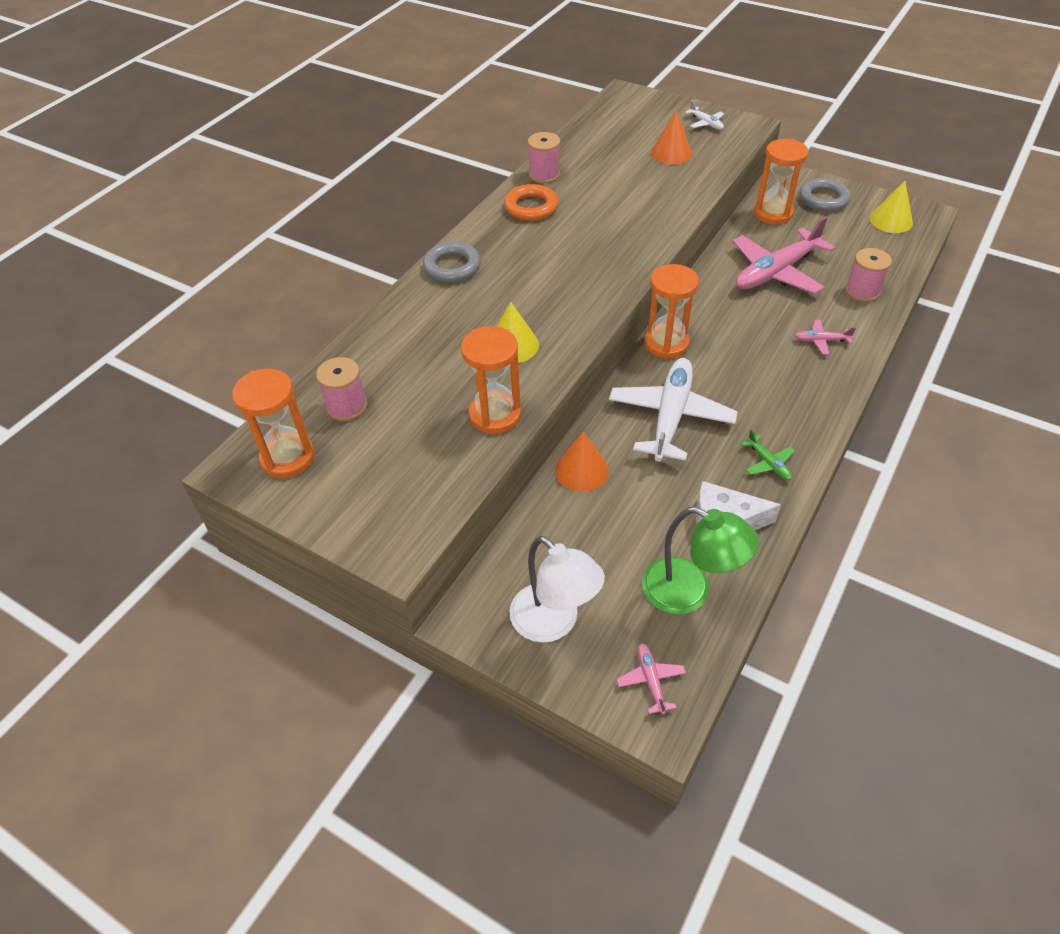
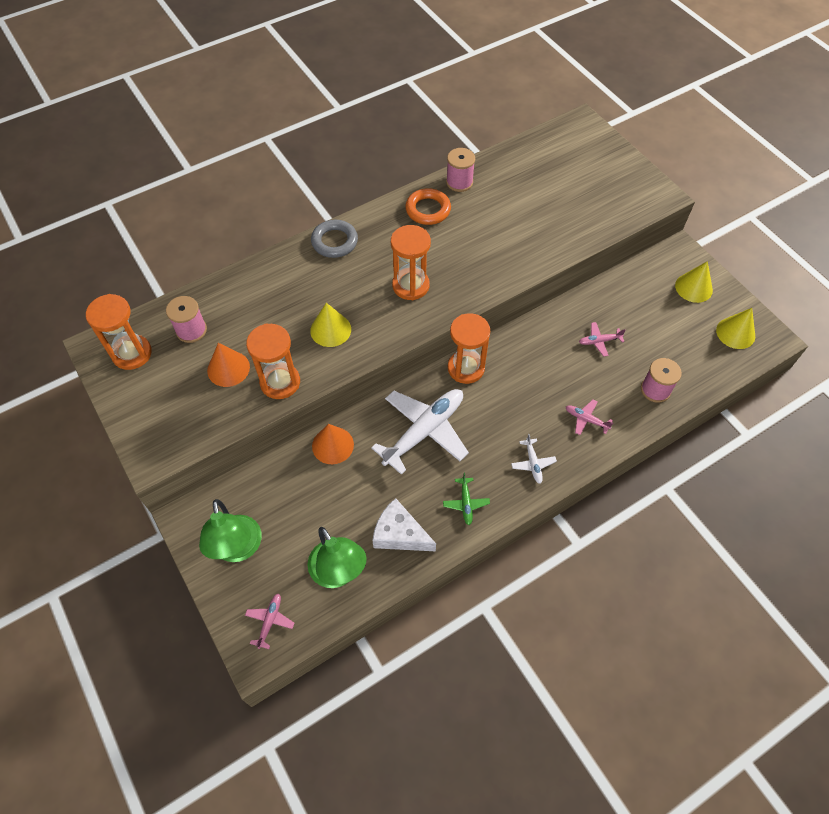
camera: 25 degrees right, 10 degrees up
white lamp [509,536,605,642] -> green lamp [199,499,262,562]
orange cone [651,111,692,164] -> orange cone moved to [207,343,250,387]
white plane [685,100,724,130] -> white plane moved to [511,434,557,484]
pink plane [733,216,835,294] -> pink plane [579,322,626,357], size x0.44
orange hourglass [754,139,808,224] -> orange hourglass moved to [391,225,431,300]
grey ring [800,178,851,212] -> yellow cone [675,261,713,303]

